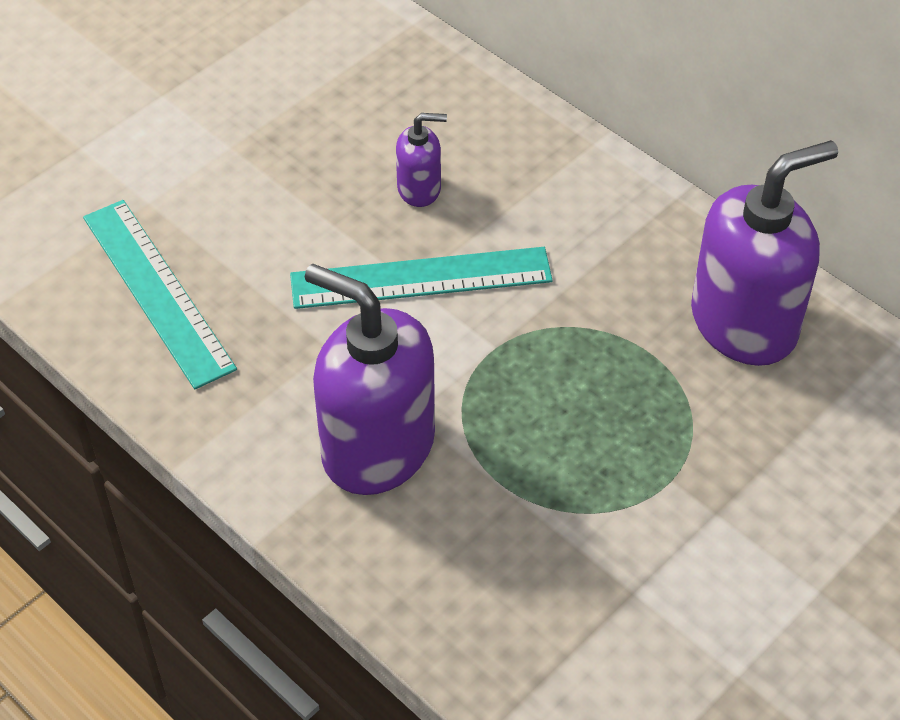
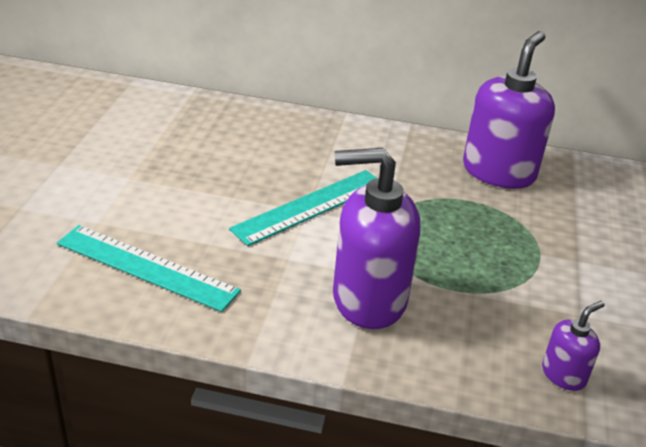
camera: 35 degrees left, 15 degrees down
purple soap dispenser [396,113,447,207] -> purple soap dispenser moved to [542,301,605,391]

